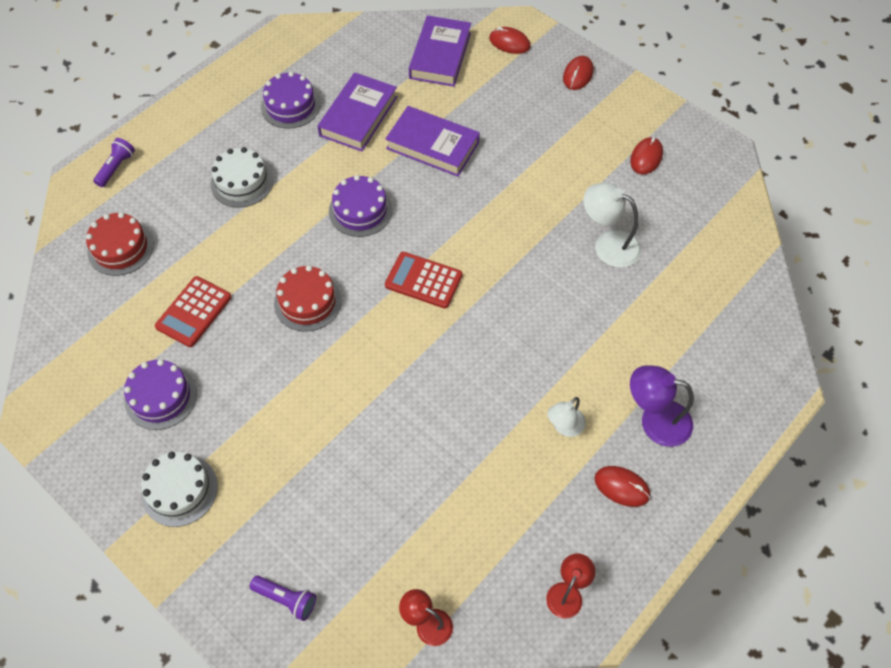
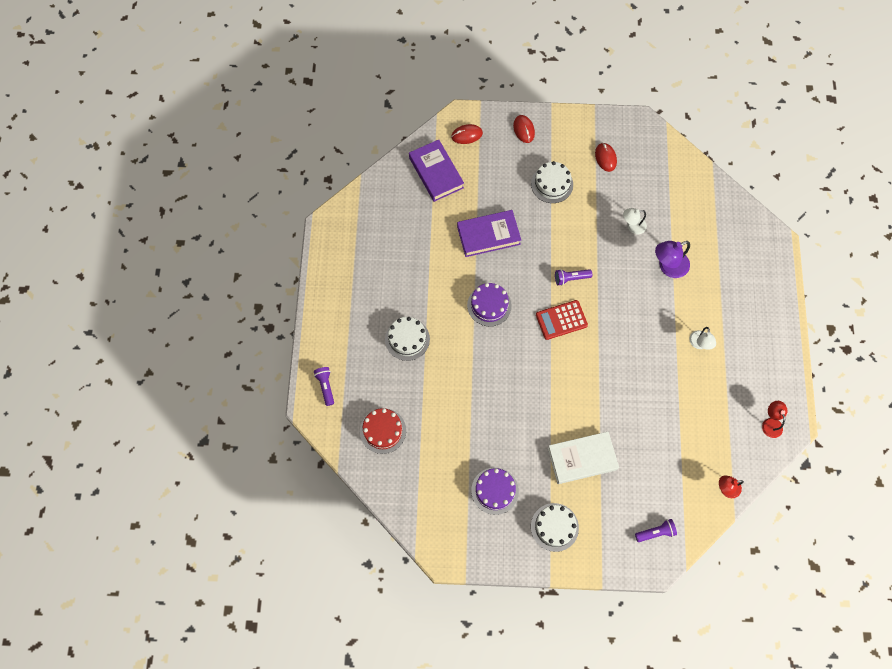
camera: 40 degrees left, 10 degrees up
red calculator [155,276,232,347] -> none
purple cake [261,72,320,129] -> none
red cake [274,265,342,332] -> none
purple book [317,72,397,152] -> none
white lamp [583,183,641,268] -> white lamp [623,208,647,234], size x0.64
red mouse [594,466,650,507] -> none
purple lamp [630,365,694,447] -> purple lamp moved to [655,241,690,278]
none -> white cake [531,161,573,203]
none -> white book [548,432,619,484]
none -> purple flashlight [555,269,592,285]

